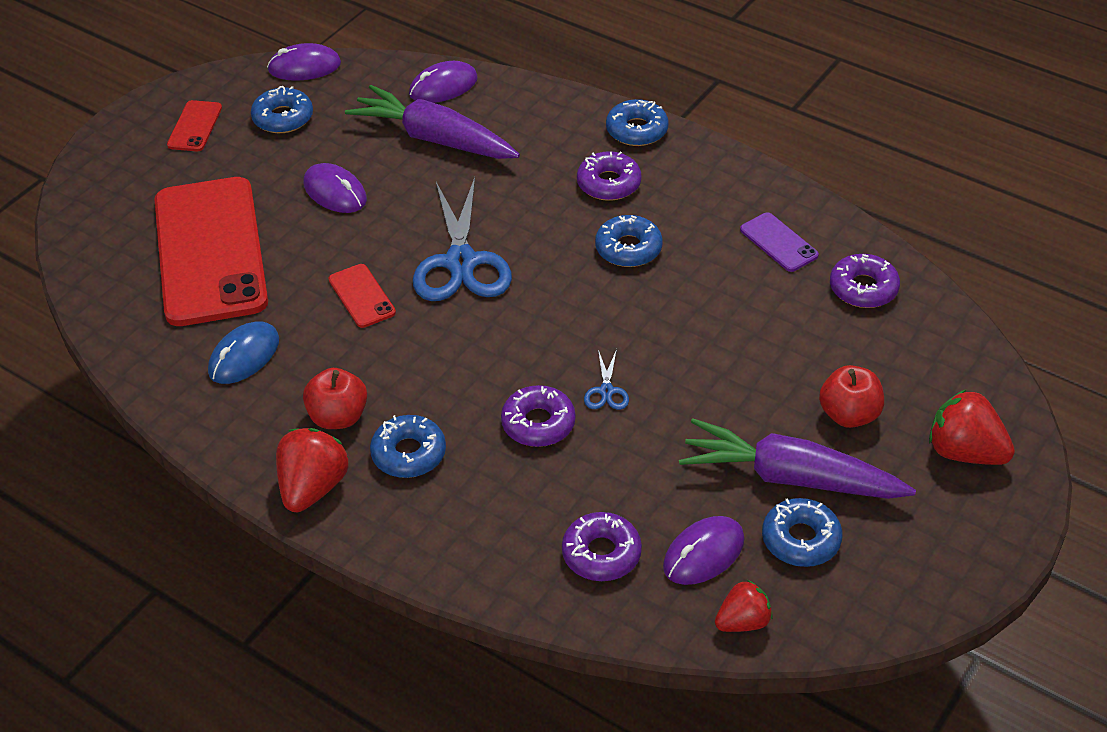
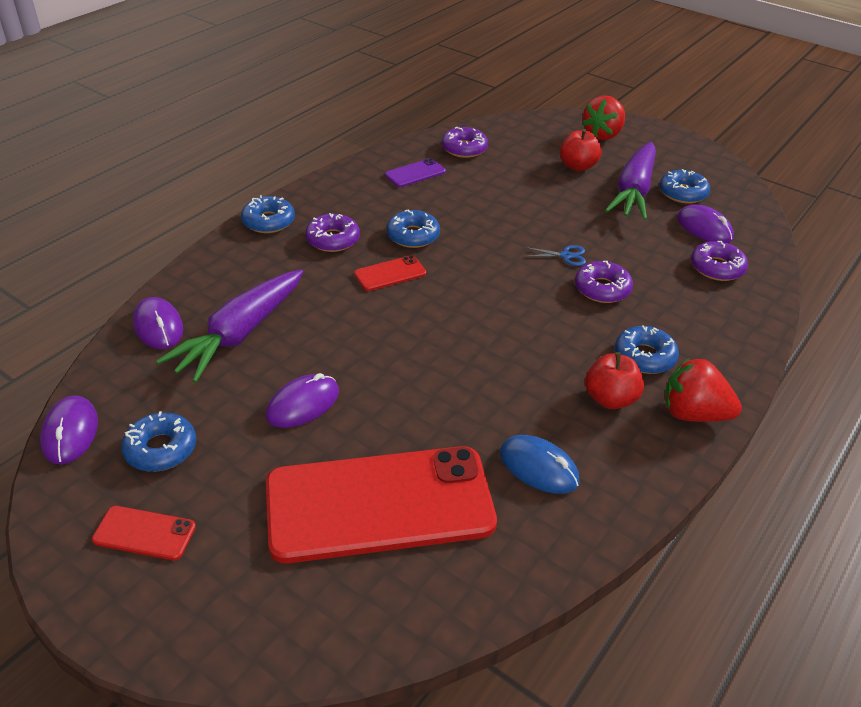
camera: 90 degrees left, 5 degrees down
red phone [328,264,396,328] -> red phone moved to [354,255,426,291]
blue scissors [413,177,512,301] -> none
red strawberry [715,580,773,632] -> none

